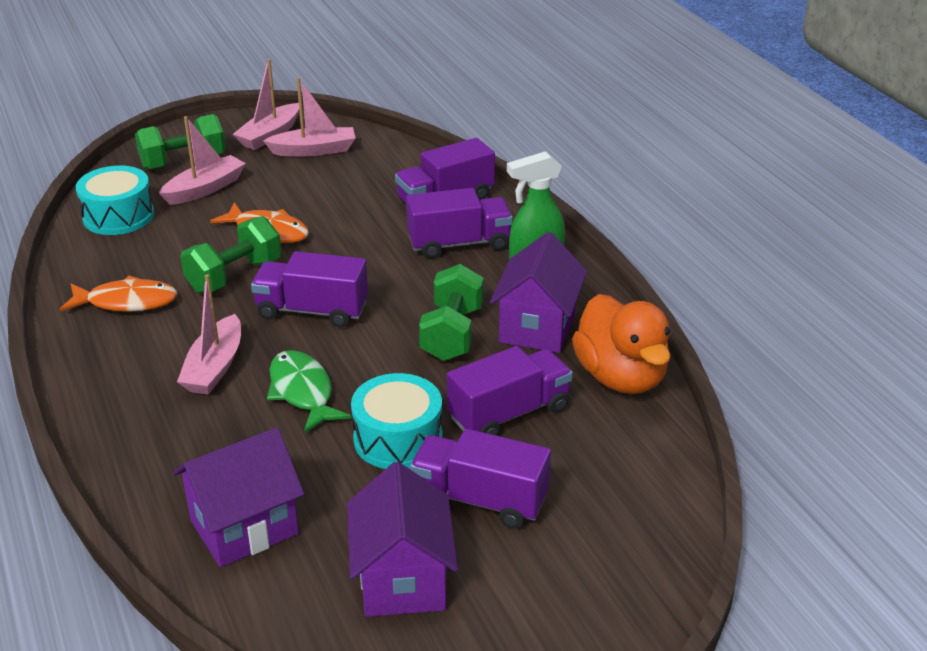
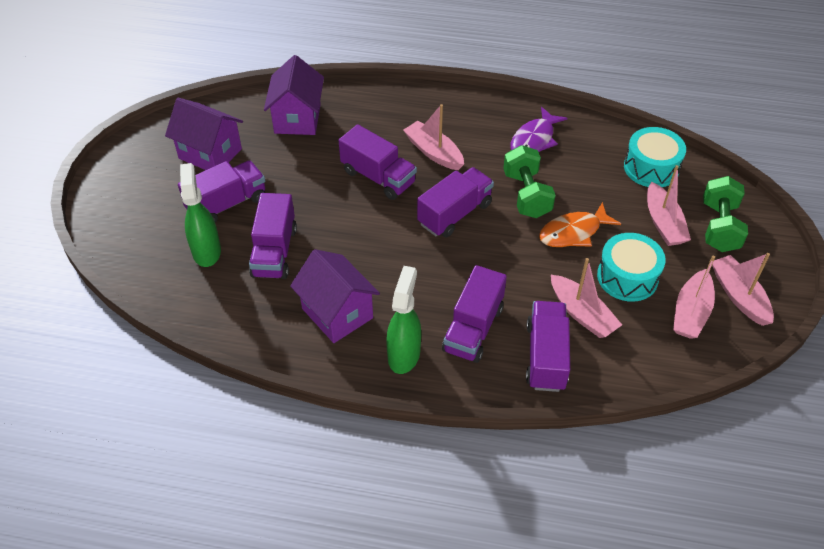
camera: 125 degrees right, 15 degrees up
orange fish [60,276,178,312] -> purple fish [510,107,568,152]
green fish [267,350,351,433] -> purple truck [339,124,417,200]
turquoise drum [351,373,443,469] -> turquoise drum moved to [597,233,666,302]
green dumbbell [419,264,484,361] -> none
orange duck [572,294,671,394] -> none
none -> green spray bottle [180,163,221,267]
none -> pink boat [551,258,622,338]

